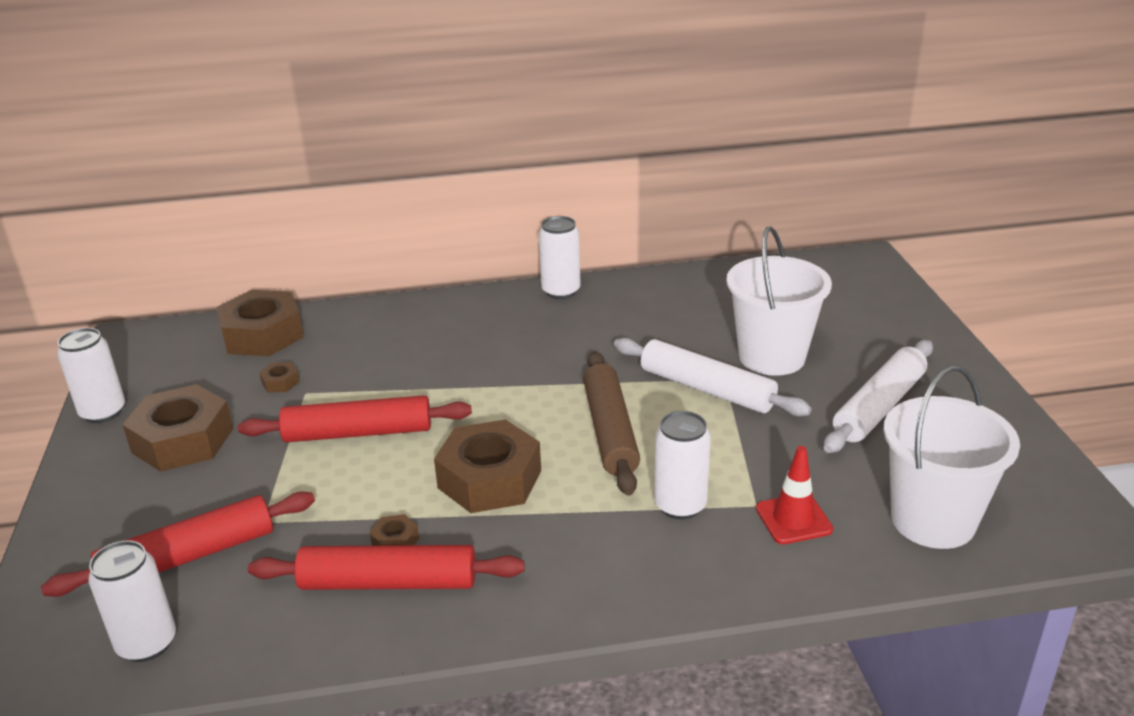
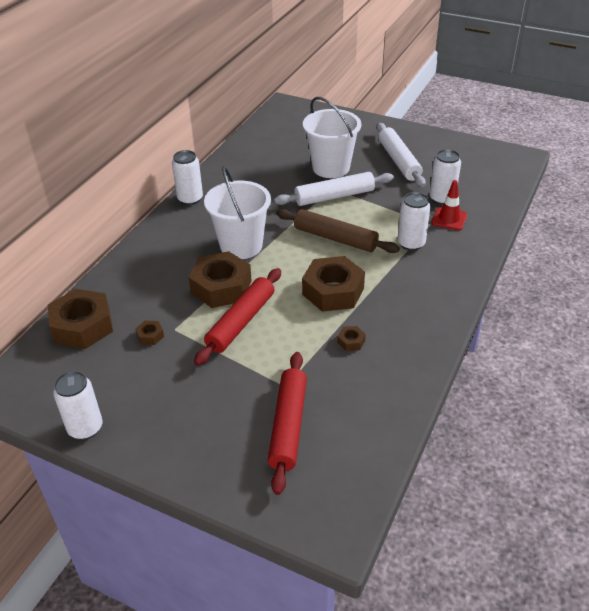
camera: 55 degrees left, 10 degrees up
white can [88,541,176,662] -> white can moved to [429,149,461,205]
brown nut [123,384,233,472] -> brown nut moved to [189,251,252,308]
red rolling pin [248,545,525,590] -> none
white bucket [884,366,1020,549] -> white bucket moved to [204,166,271,259]

